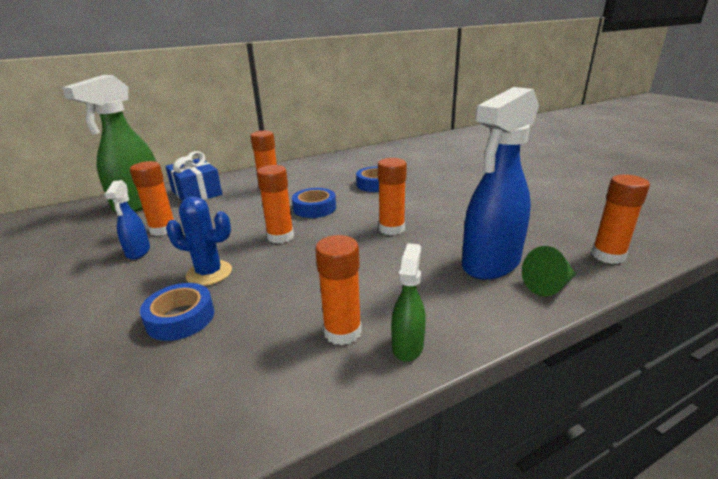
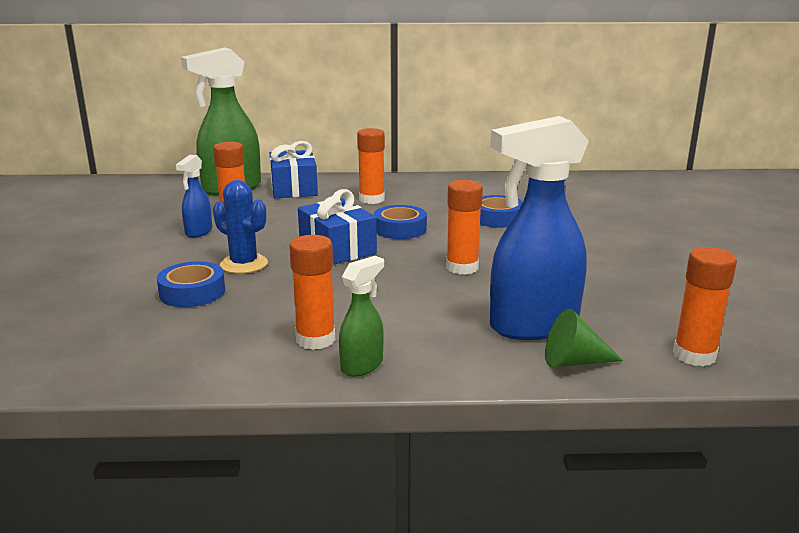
camera: 25 degrees right, 5 degrees down
orange glue stick [257,165,294,244] -> blue gift [298,189,377,265]

